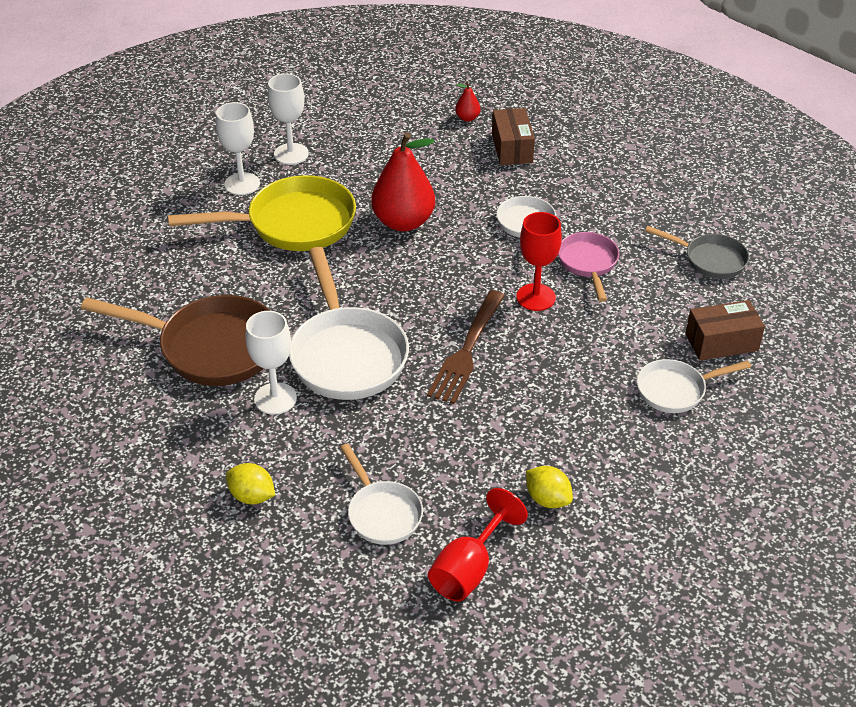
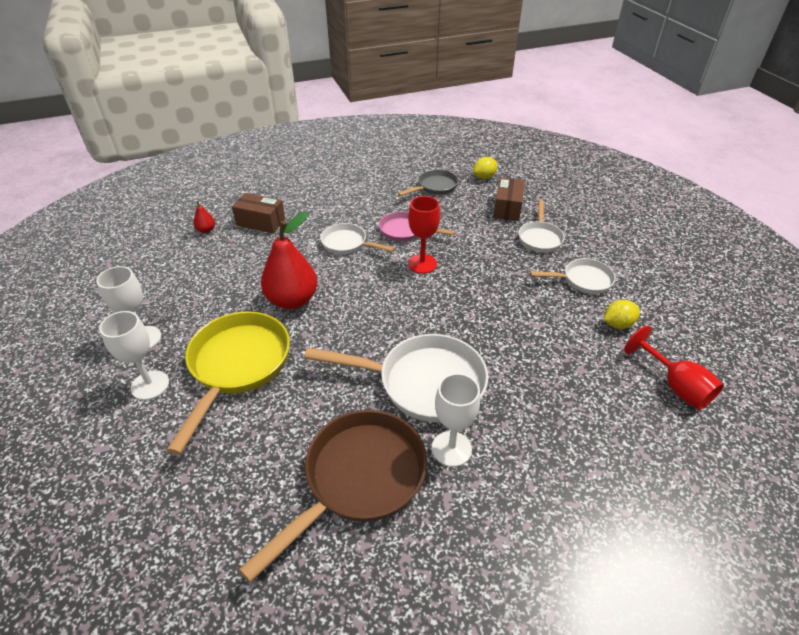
camera: 65 degrees left, 0 degrees up
yellow lemon [226,463,275,504] -> yellow lemon moved to [473,157,497,179]
white pan [340,443,423,545] -> white pan moved to [530,258,616,294]
brown fork [427,290,505,404] -> none

